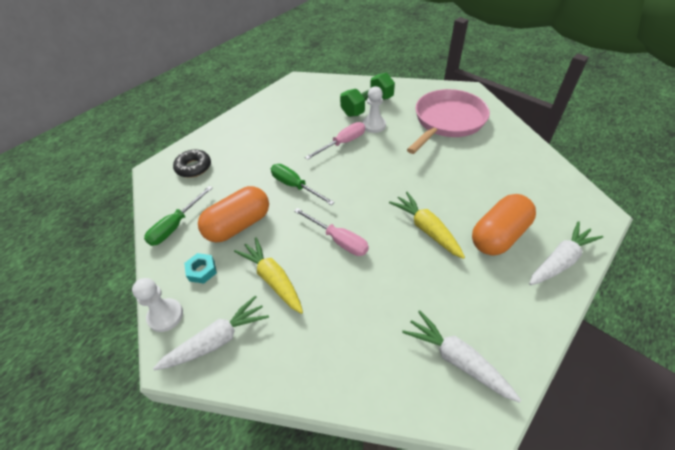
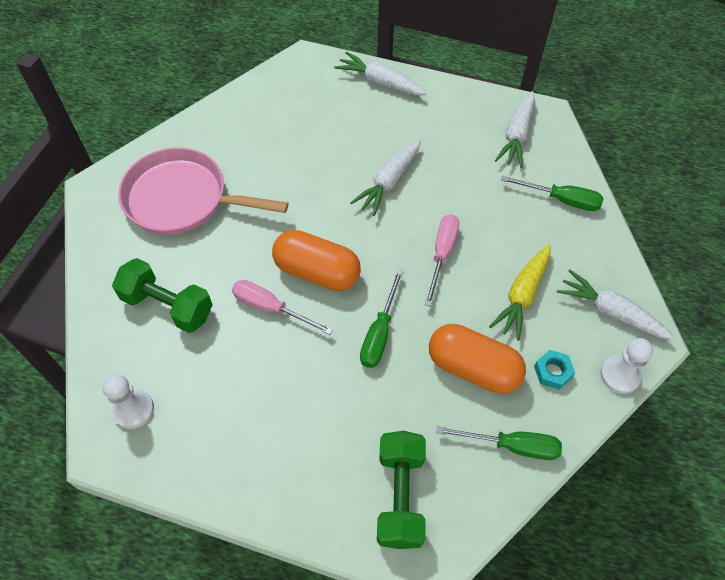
camera: 115 degrees left, 10 degrees up
black donut [173,149,211,178] -> green dumbbell [377,431,426,549]
white pawn [362,86,386,133] -> white pawn moved to [102,374,154,429]
yellow carrot [389,192,465,259] -> white carrot [350,139,421,216]
orange capsule [472,194,536,255] -> orange capsule moved to [272,230,361,291]
none -> green screwdriver [501,175,603,211]

